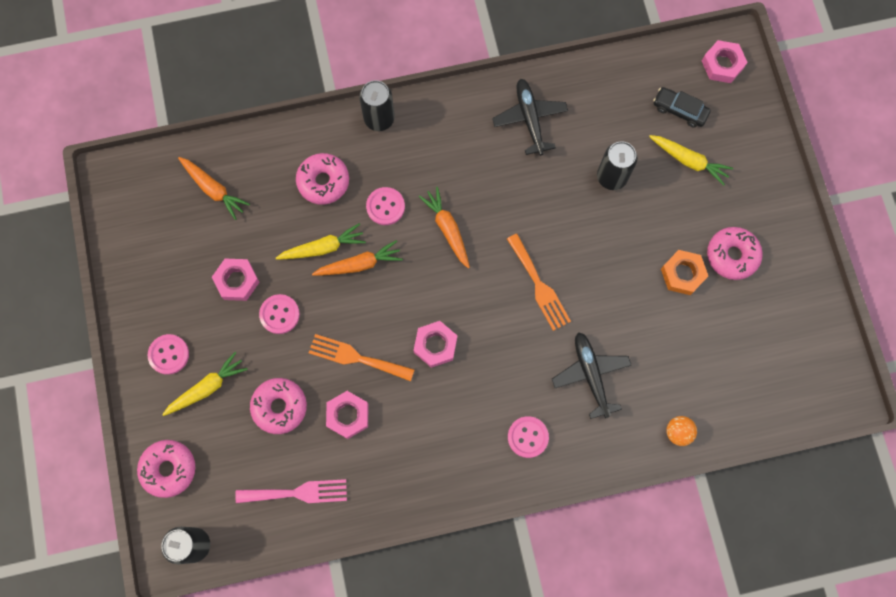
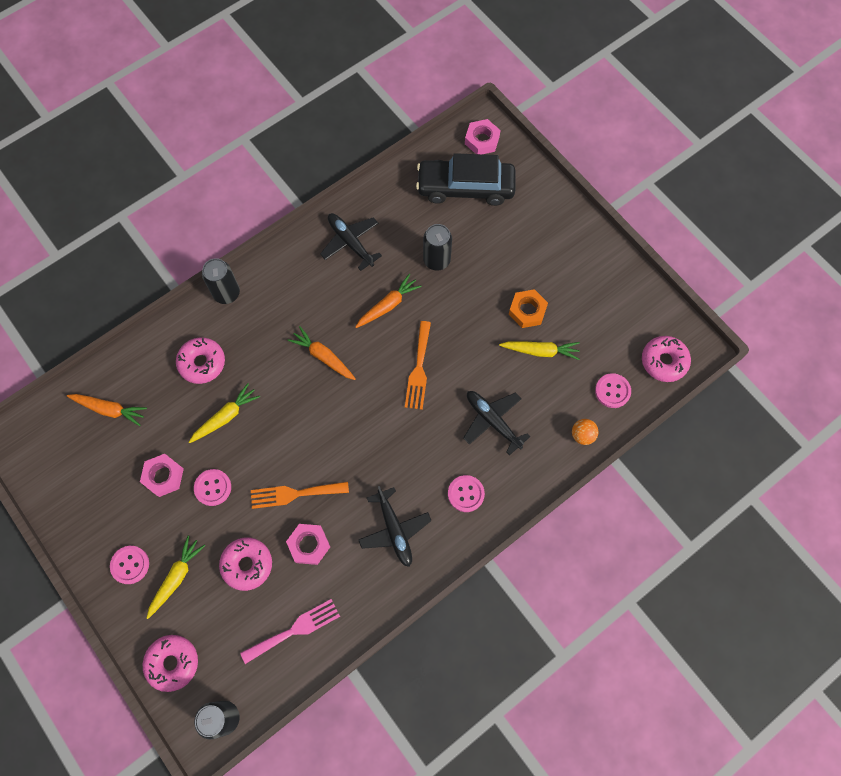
camera: 25 degrees left, 5 degrees down
orange carrot [312,240,403,276] -> orange carrot moved to [355,274,422,328]
pink button [366,187,405,225] -> pink button moved to [595,373,631,408]
pink nut [414,321,457,368] -> none
orange fork [507,234,571,331] -> orange fork turned 60 degrees clockwise [405,321,431,410]
yellow carrot [649,135,733,186] -> yellow carrot moved to [499,341,580,360]
black car [653,87,711,128] -> black car [416,153,516,206], size x2.04
pink donut [707,227,763,280] -> pink donut moved to [642,336,691,382]
none -> black plane [359,486,431,567]

